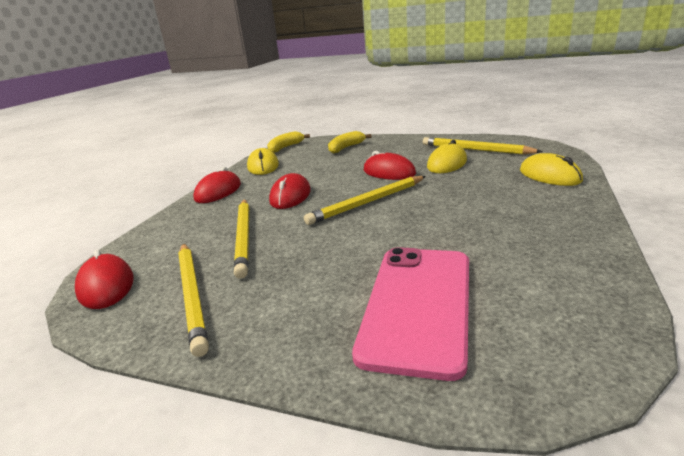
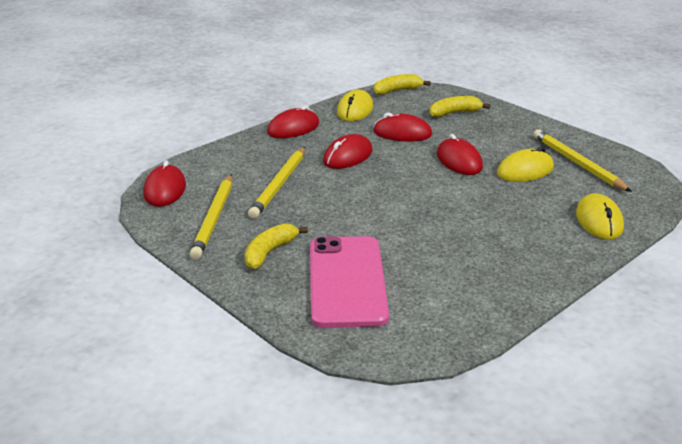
camera: 25 degrees right, 5 degrees up
yellow pencil [304,176,426,225] -> none
pink phone [352,247,469,381] -> pink phone turned 45 degrees counterclockwise [310,236,389,328]
none -> yellow banana [244,223,308,269]
none -> red mouse [373,113,432,141]

